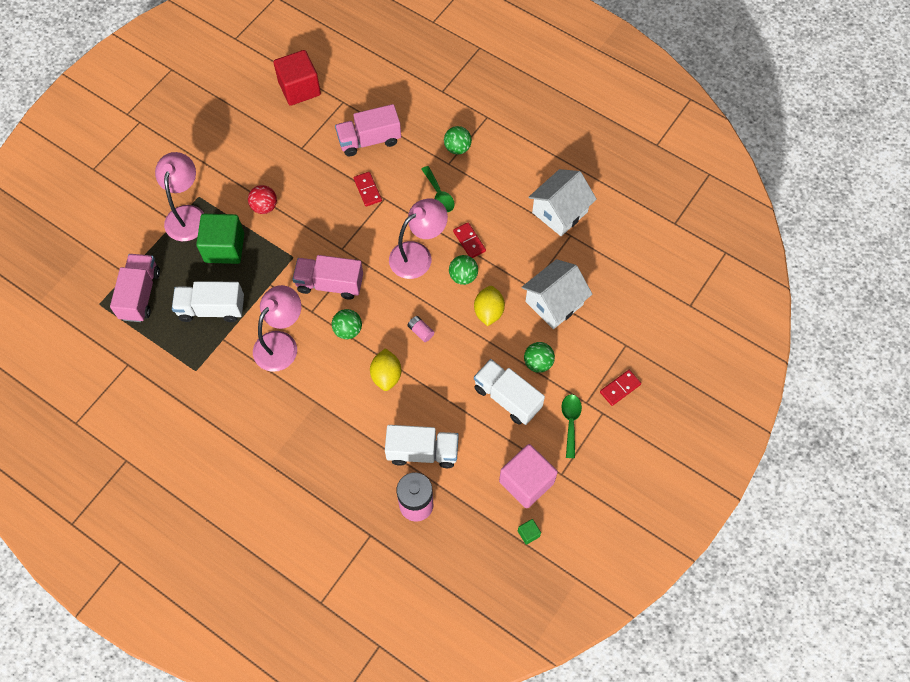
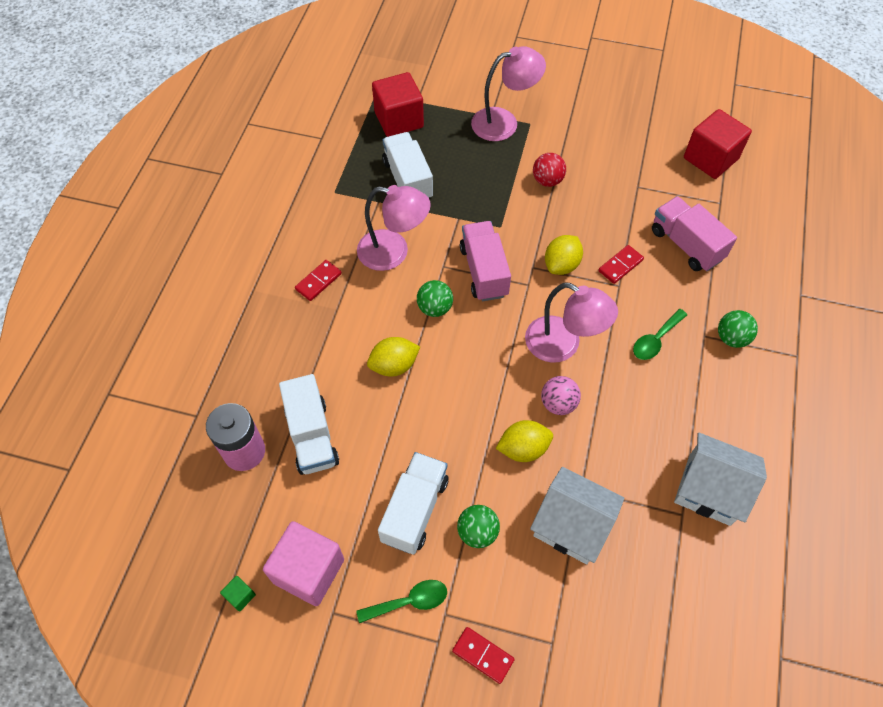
camera: 70 degrees right, 5 degrees down
pink truck [110,254,160,322] -> red cube [372,72,424,137]
green cube [196,214,244,264] -> none
pink battery [408,316,434,342] -> none
green ball [449,255,478,285] -> pink ball [541,376,581,415]
red domino [453,222,486,258] -> red domino moved to [295,260,342,301]
none -> yellow lemon [545,235,583,275]

